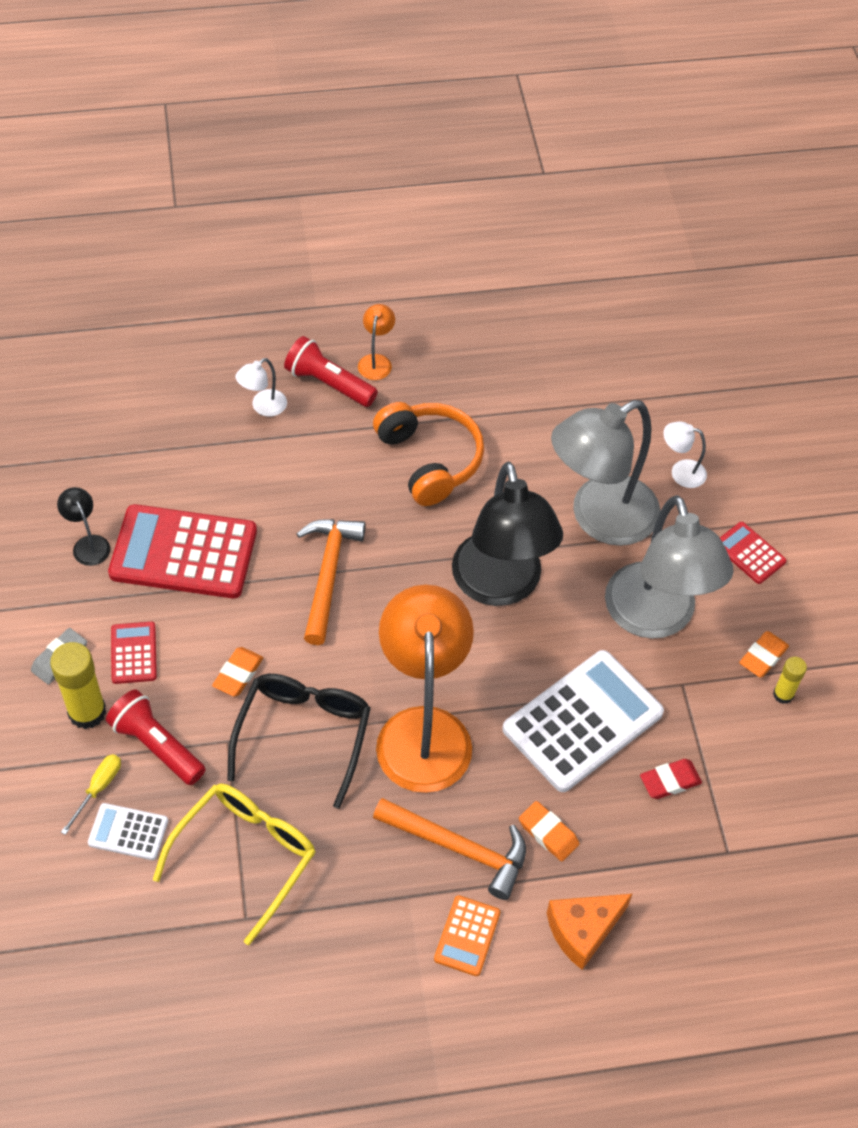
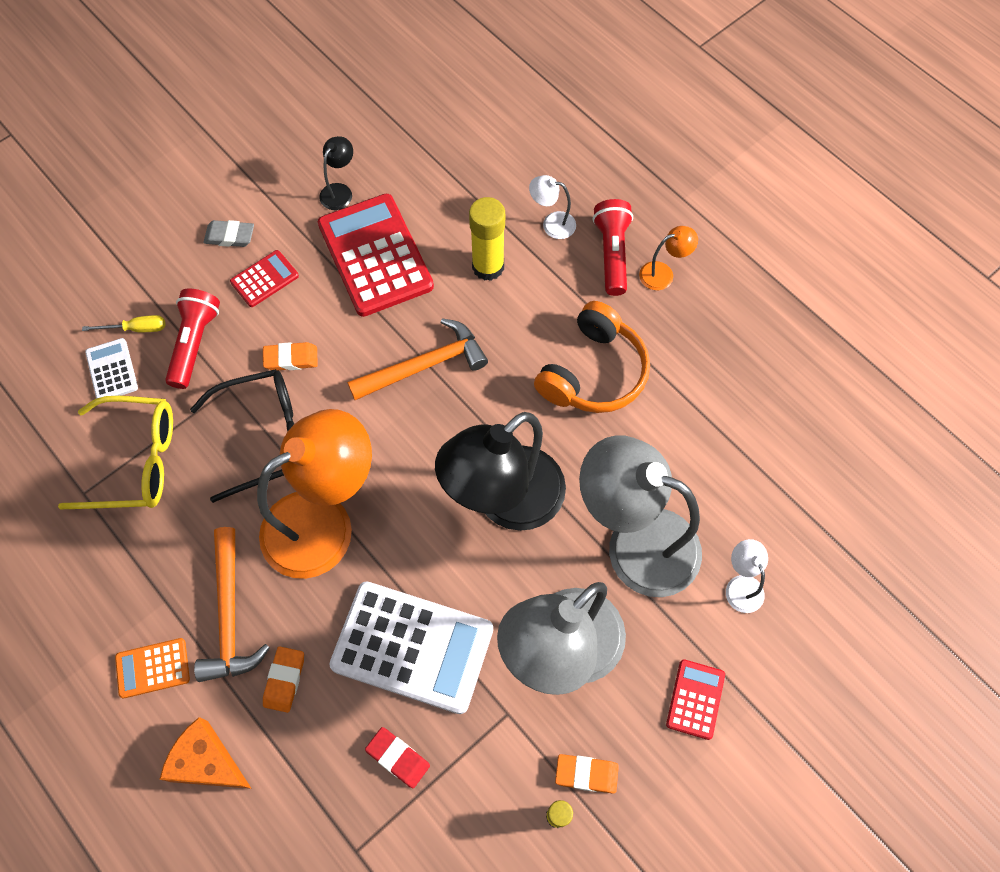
camera: 60 degrees right, 10 degrees up
yellow glue stick [50,642,106,729] -> yellow glue stick moved to [469,197,505,281]

